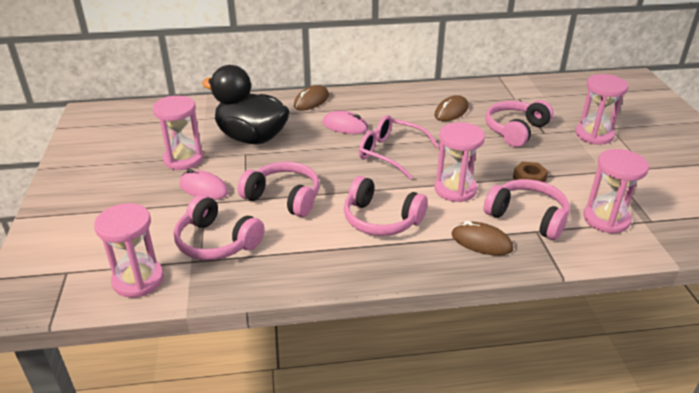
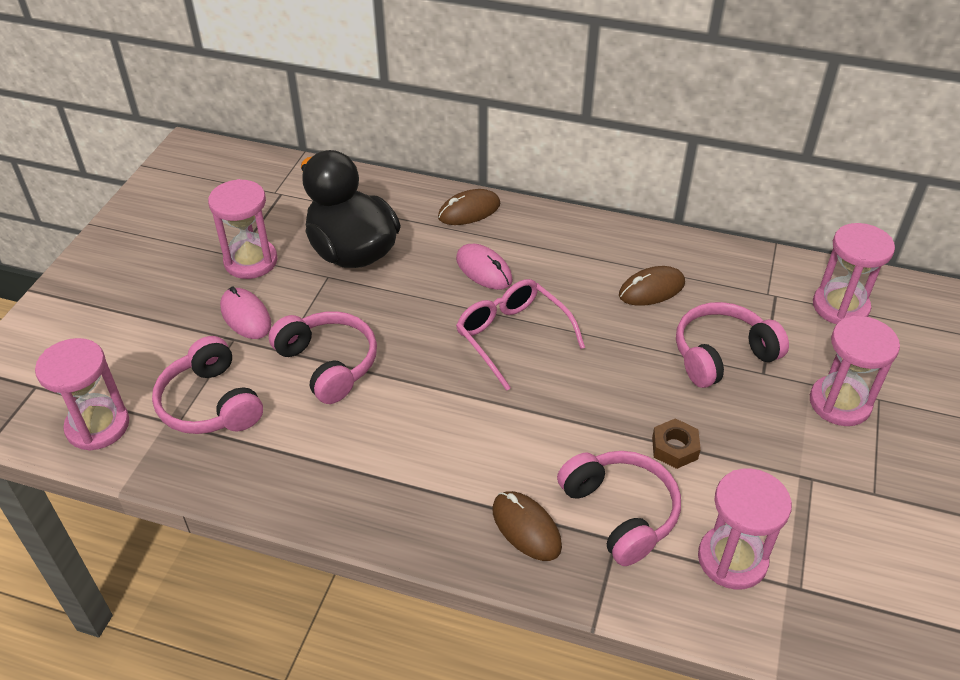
camera: 25 degrees right, 10 degrees up
pink headphones [344,176,428,236] -> none
pink hourglass [434,122,485,202] -> pink hourglass moved to [813,223,895,325]

